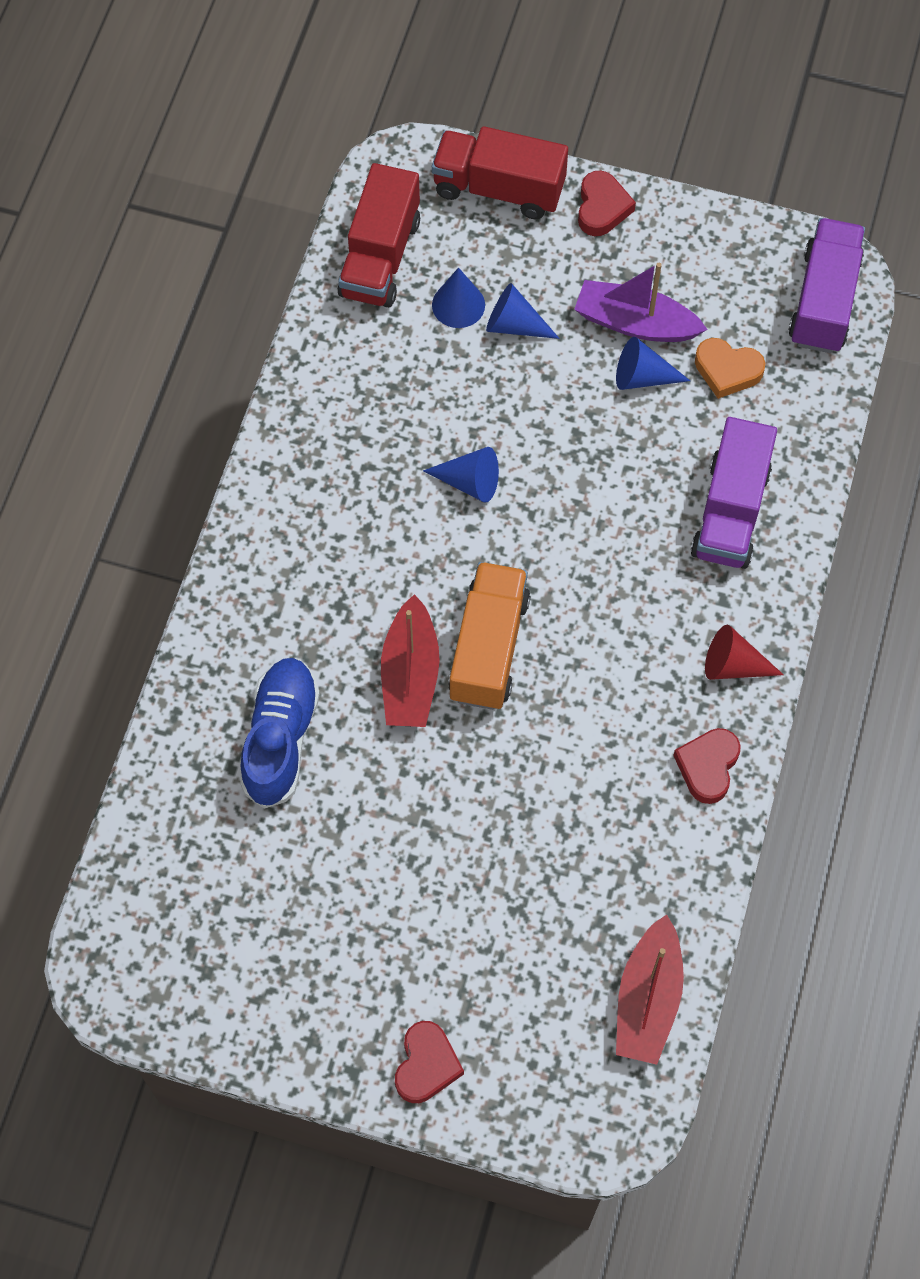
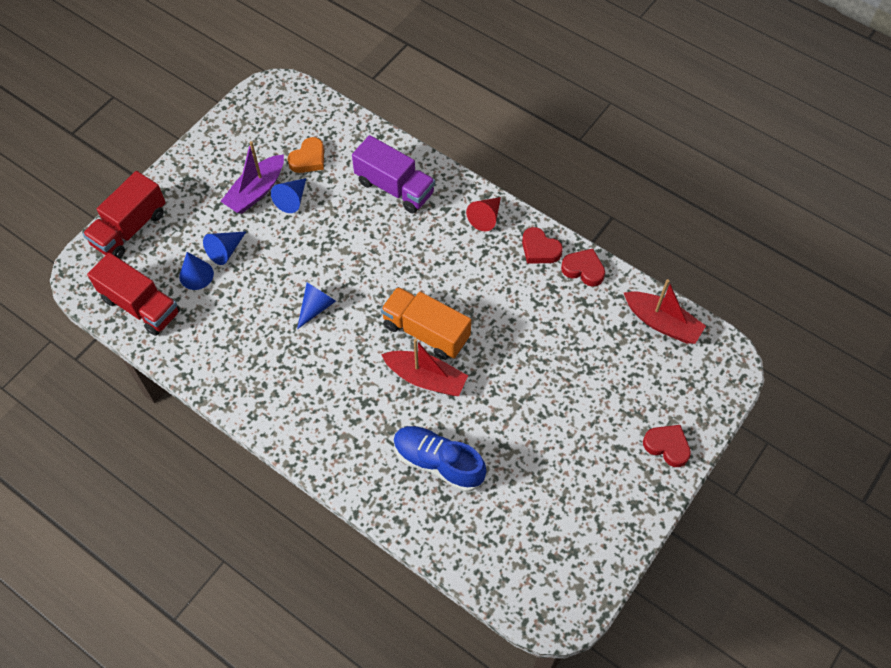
camera: 70 degrees left, 5 degrees down
red heart [578,171,636,236] -> red heart moved to [561,249,605,287]
purple truck [789,218,865,353] -> none

